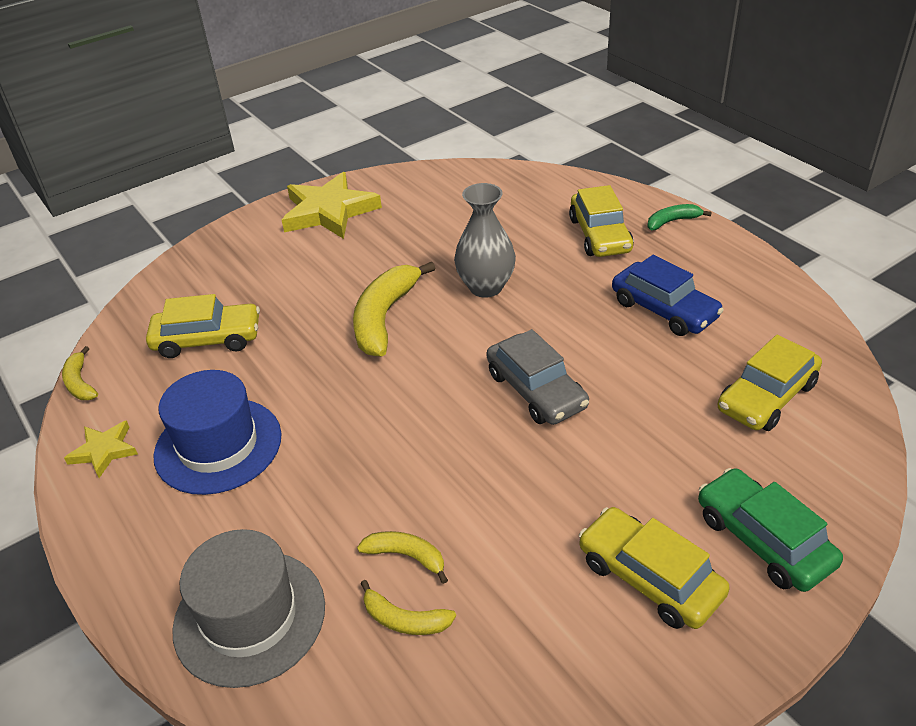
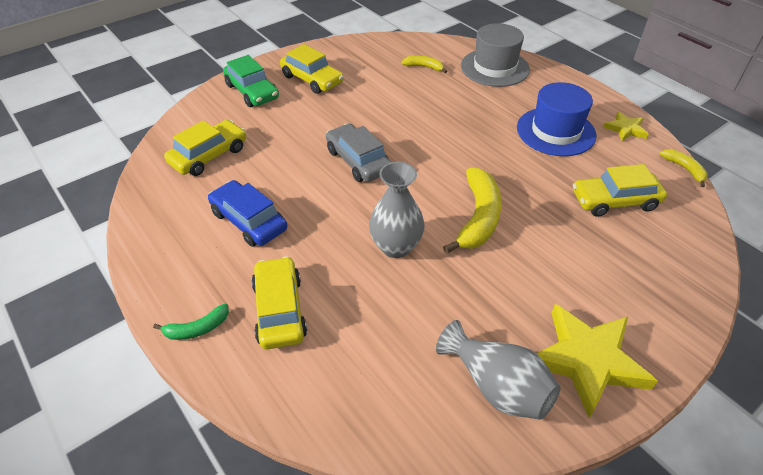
camera: 175 degrees right, 5 degrees up
yellow banana [357,531,448,584] -> none
none -> grey vase [436,320,561,420]

